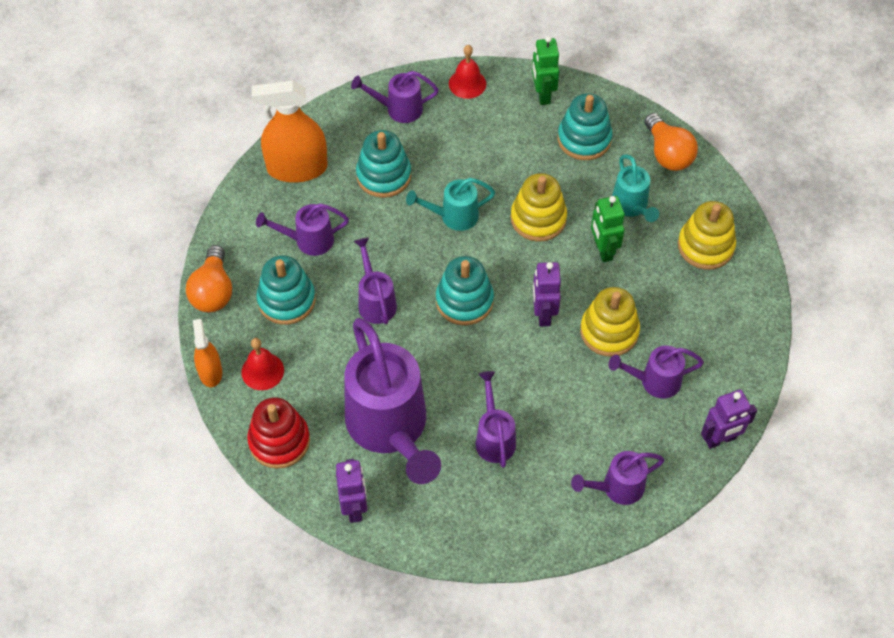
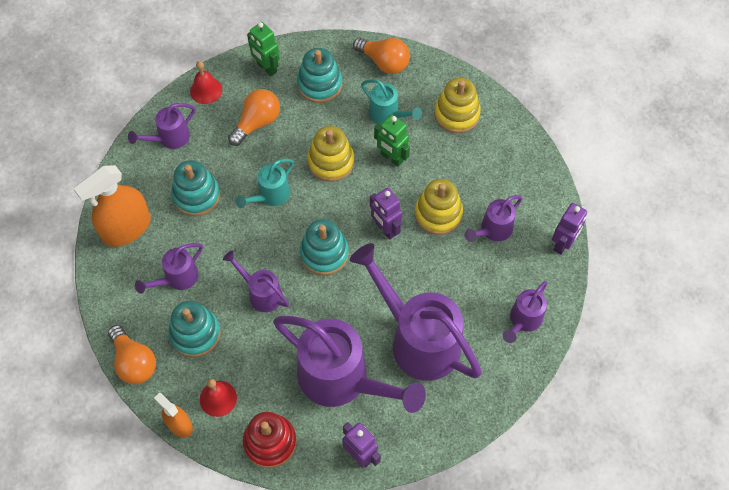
camera: 35 degrees left, 5 degrees up
purple watering can [475,371,516,468] -> purple watering can [350,243,482,381], size x2.04
none -> orange light bulb [228,89,280,146]

